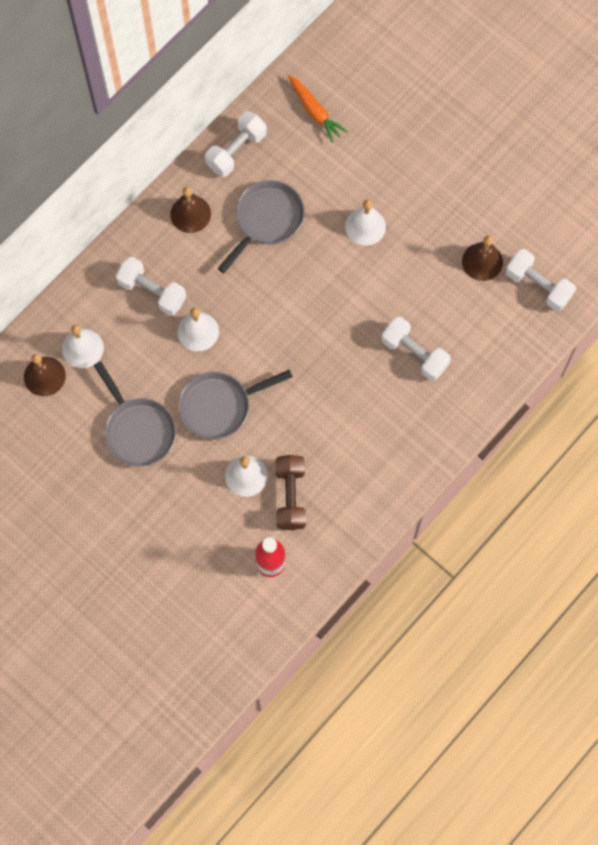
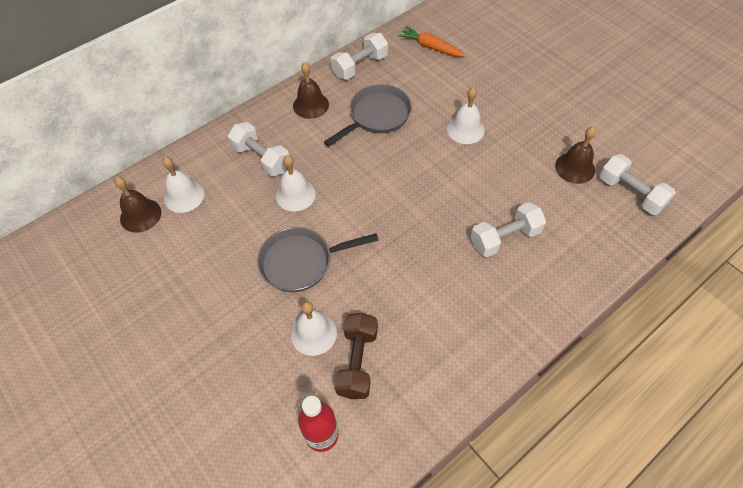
camera: 10 degrees right, 15 degrees down
grey pan [94,361,176,467] -> none
orange carrot [288,75,348,143] -> orange carrot turned 150 degrees clockwise [398,26,467,57]
white dumbbell [381,317,451,381] -> white dumbbell turned 75 degrees counterclockwise [470,202,546,257]

